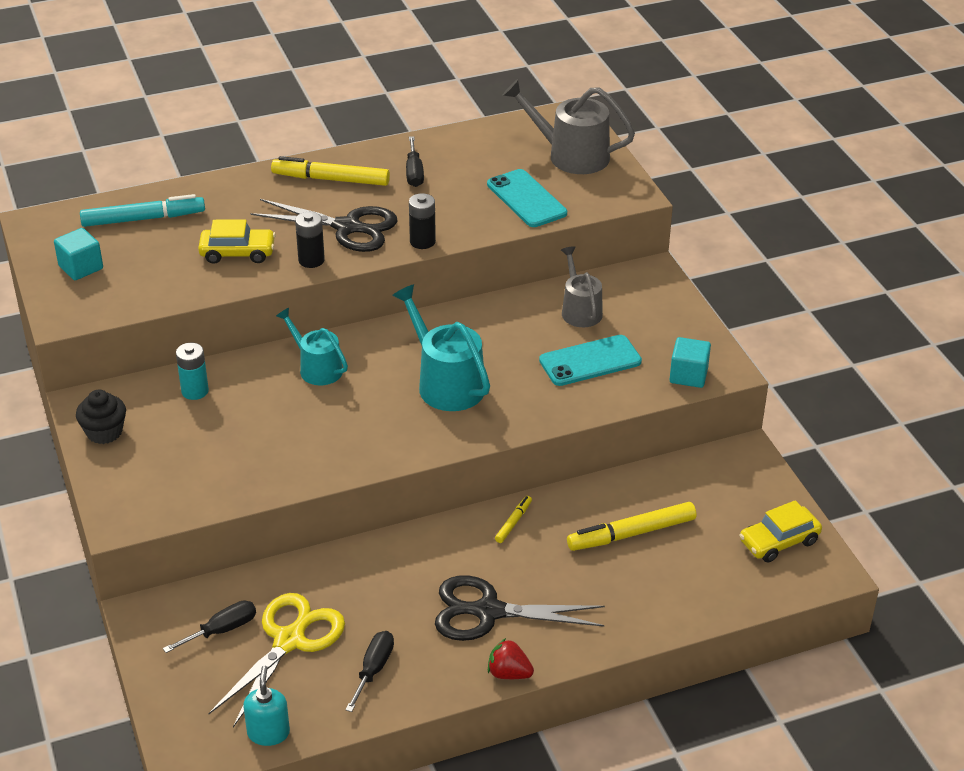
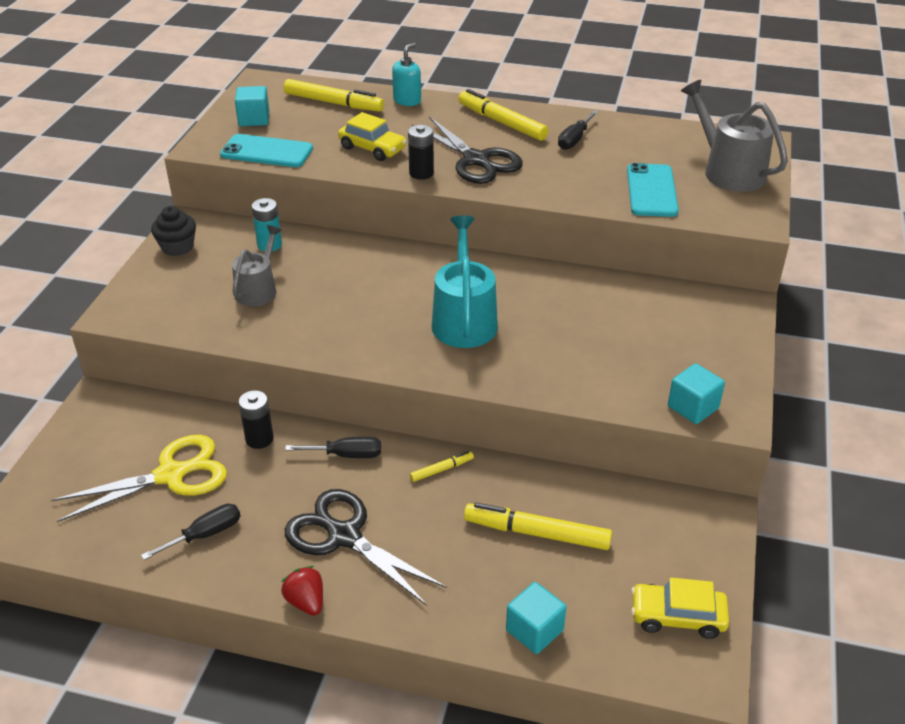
camera: 35 degrees right, 0 degrees up
turquoise marker [80,194,205,227] -> yellow marker [284,79,384,112]
black screwdriver [163,600,256,653] -> black screwdriver moved to [285,437,381,458]
turquoise soap dispenser [243,665,290,746] -> turquoise soap dispenser moved to [392,43,421,106]
turquoise watering can [276,308,348,385] -> none
black battery [409,193,436,249] -> black battery moved to [239,390,274,449]
turquoise phone [539,335,642,386] -> turquoise phone moved to [220,134,313,167]
grey watering can [561,246,603,327] -> grey watering can moved to [232,225,282,306]
none -> turquoise cube [506,582,566,654]

